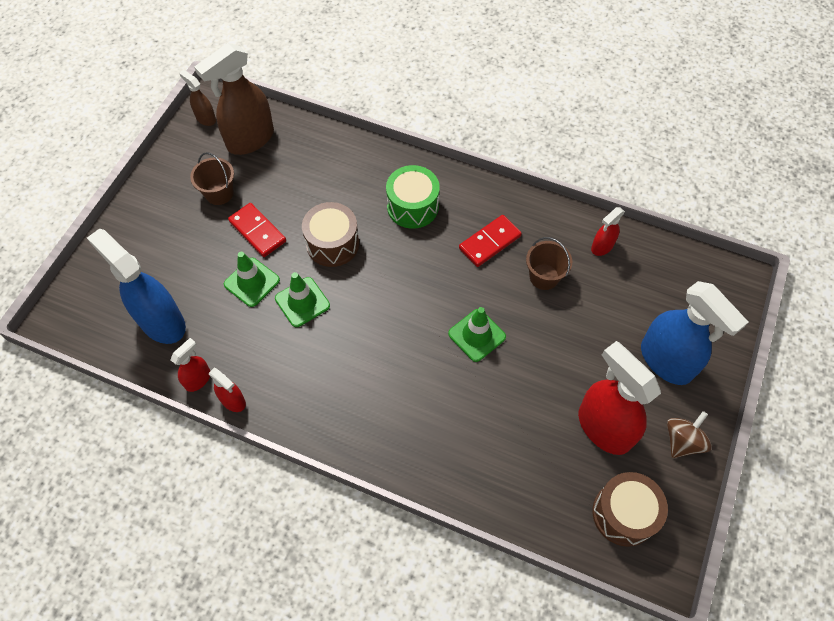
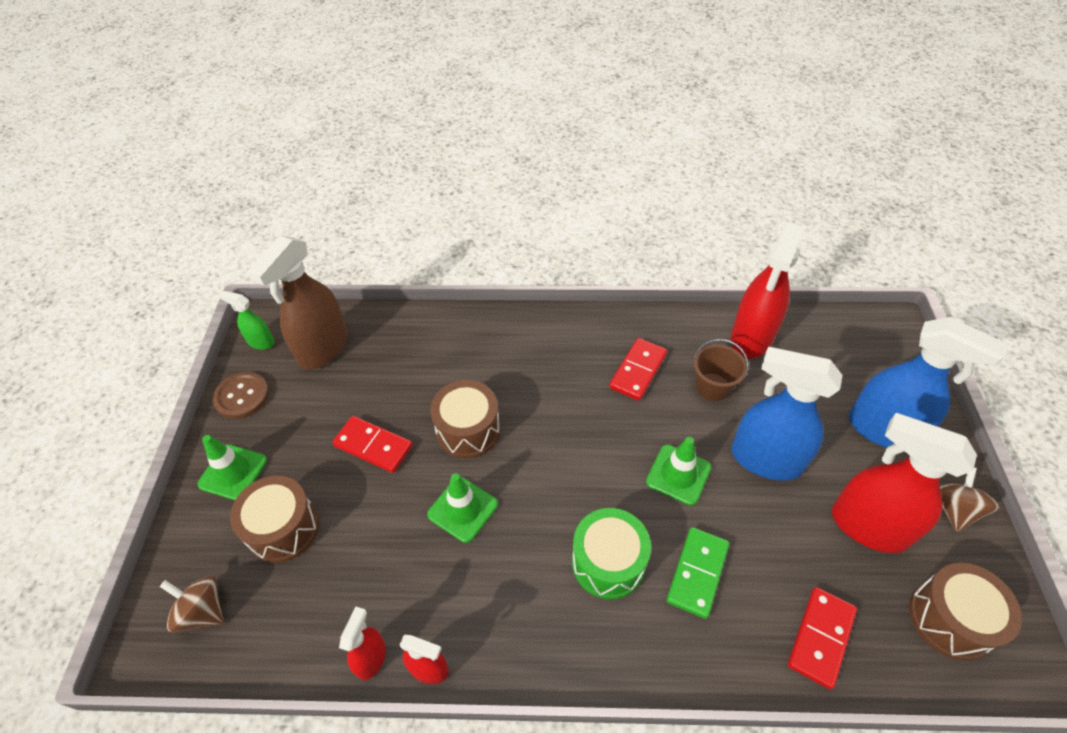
camera: 20 degrees left, 10 degrees down
blue spray bottle [87,228,186,344] -> blue spray bottle moved to [731,347,843,481]
brown spray bottle [179,70,216,126] -> green spray bottle [220,291,275,350]
brown bucket [190,152,234,205] -> none
green traffic cone [224,252,280,307] -> green traffic cone moved to [197,435,267,500]
green drum [386,165,440,229] -> green drum moved to [572,508,651,599]
red spray bottle [591,207,625,256] -> red spray bottle [731,222,805,358], size x2.04
none -> brown spinning top [160,575,224,632]
none -> brown button [213,372,269,419]
none -> brown drum [230,476,319,563]
none -> green domino [666,527,729,619]
none -> red domino [788,587,857,689]

